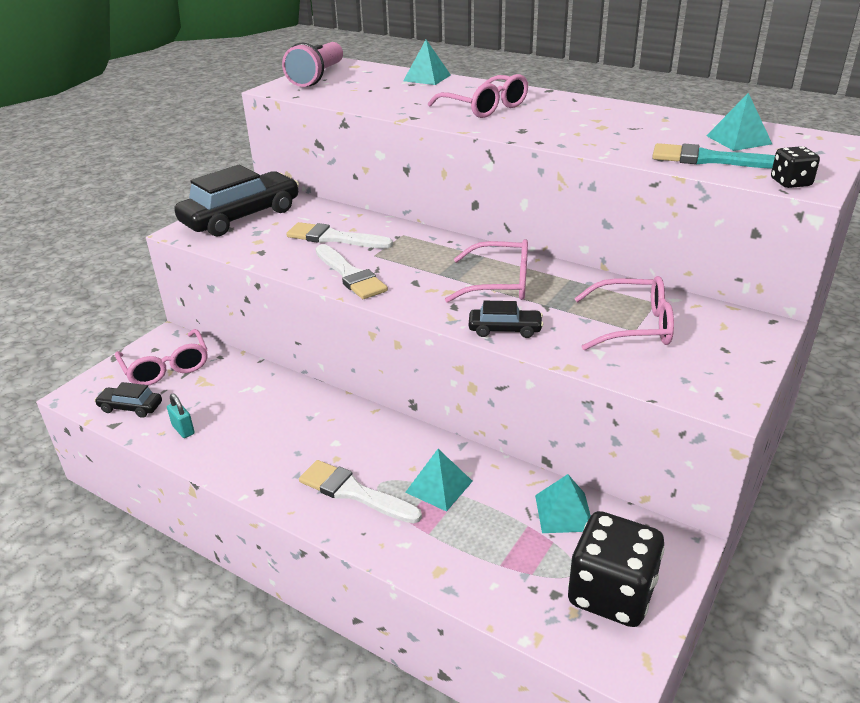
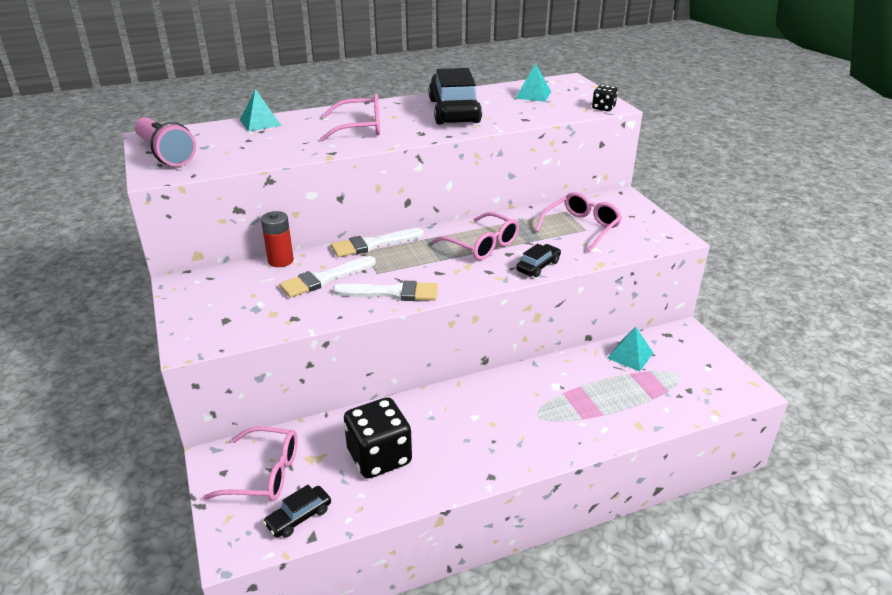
camera: 55 degrees left, 0 degrees up
turquoise padlock [167,394,195,438] -> none
black car [174,165,299,236] -> black car moved to [429,68,482,125]
white brush [299,460,422,524] -> white brush moved to [331,228,424,257]
turquoise pyramid [405,449,473,512] -> none
pink glasses [445,239,528,303] -> pink glasses turned 90 degrees clockwise [432,212,519,260]
black dice [568,511,665,627] -> black dice moved to [344,397,412,479]
turquoise brush [652,143,775,169] -> none
none -> red battery [261,211,294,267]

